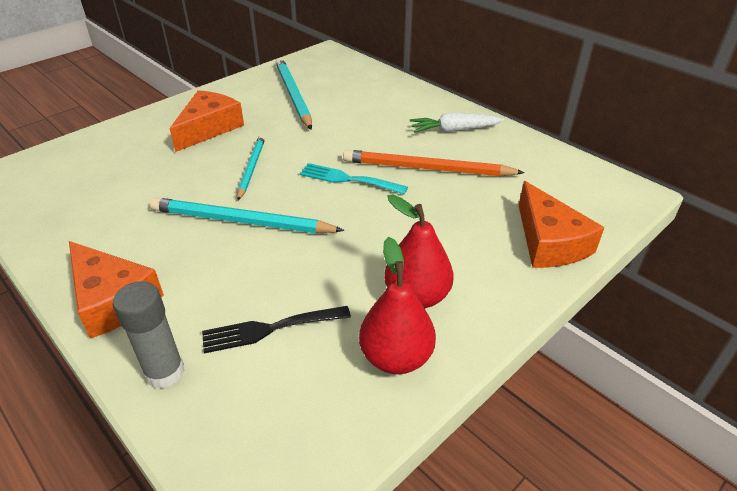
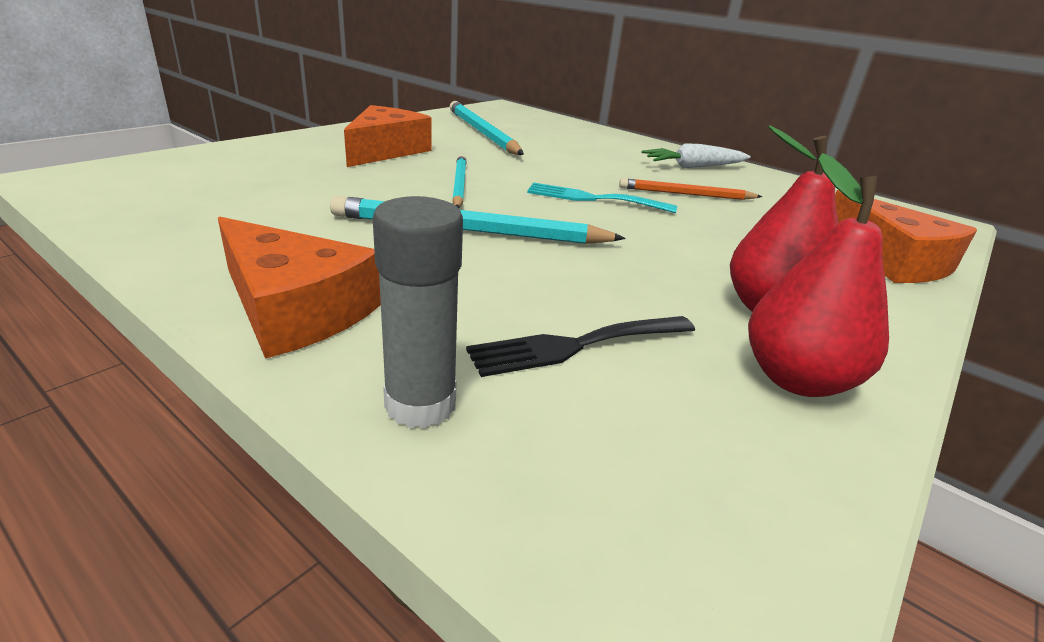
camera: 10 degrees left, 10 degrees down
orange pencil [343,150,525,177] -> orange pencil [619,178,762,200], size x0.62

